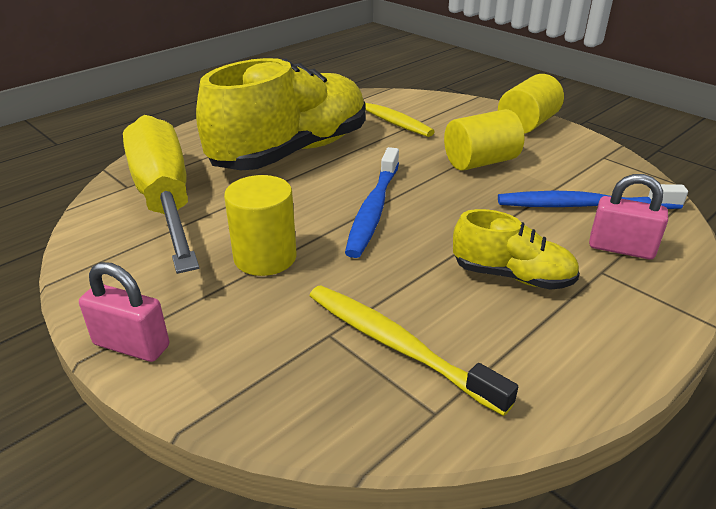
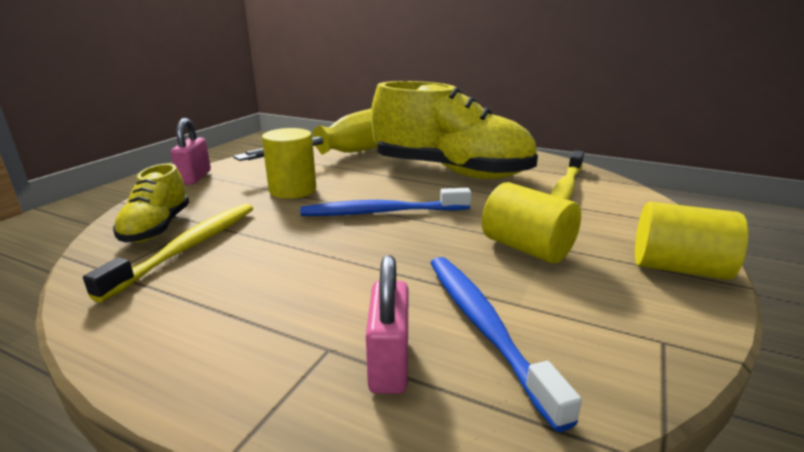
camera: 70 degrees right, 10 degrees down
yellow shoe [453,209,580,290] -> yellow shoe moved to [113,163,190,243]

